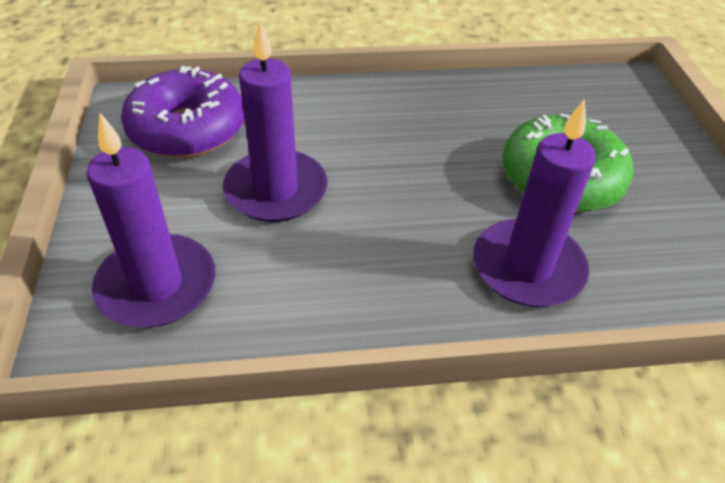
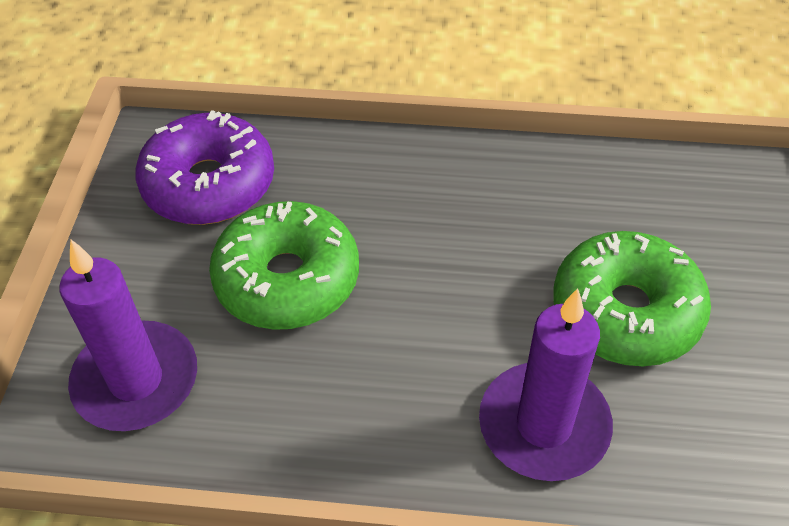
camera: 15 degrees right, 5 degrees up
purple candle [223,21,327,222] -> green donut [209,201,359,330]

